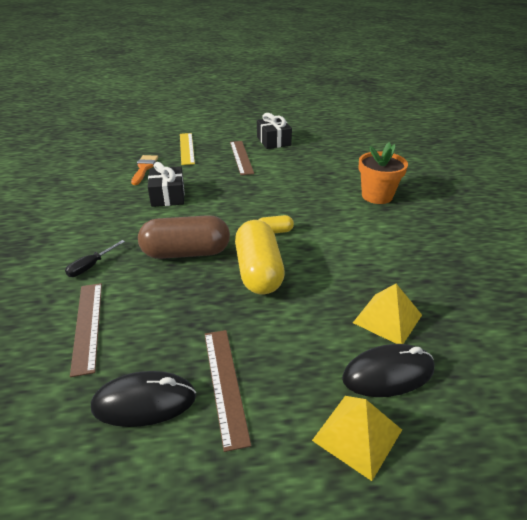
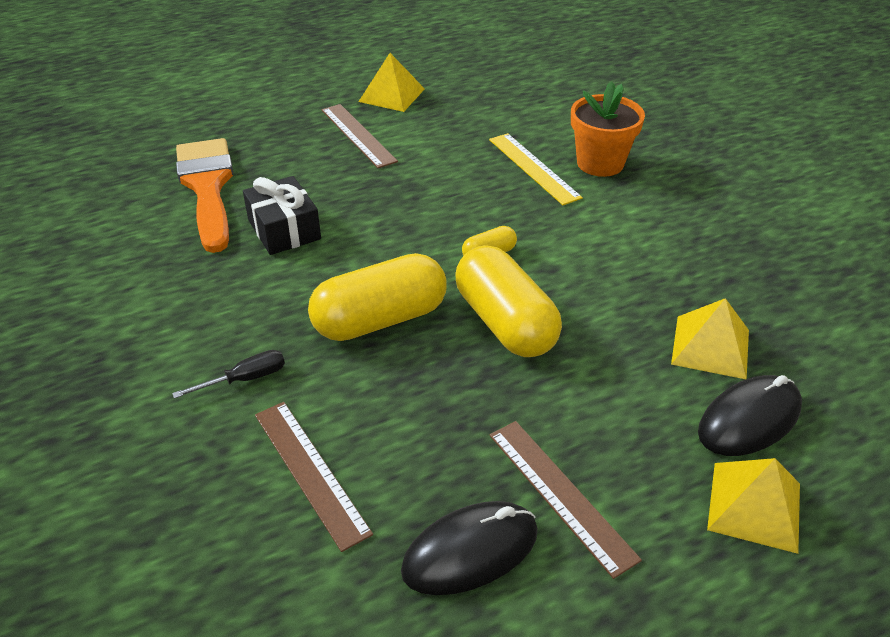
camera: 20 degrees left, 5 degrees up
black screwdriver [65,240,125,277] -> black screwdriver turned 135 degrees counterclockwise [172,350,285,399]
orange brush [131,155,158,185] -> orange brush [176,138,233,253], size x1.79
brown capsule [138,215,230,259] -> yellow capsule [308,253,447,341]
yellow ruler [180,133,195,165] -> yellow ruler moved to [489,133,583,205]
black gift [257,113,292,149] -> yellow pyramid [358,53,425,112]

